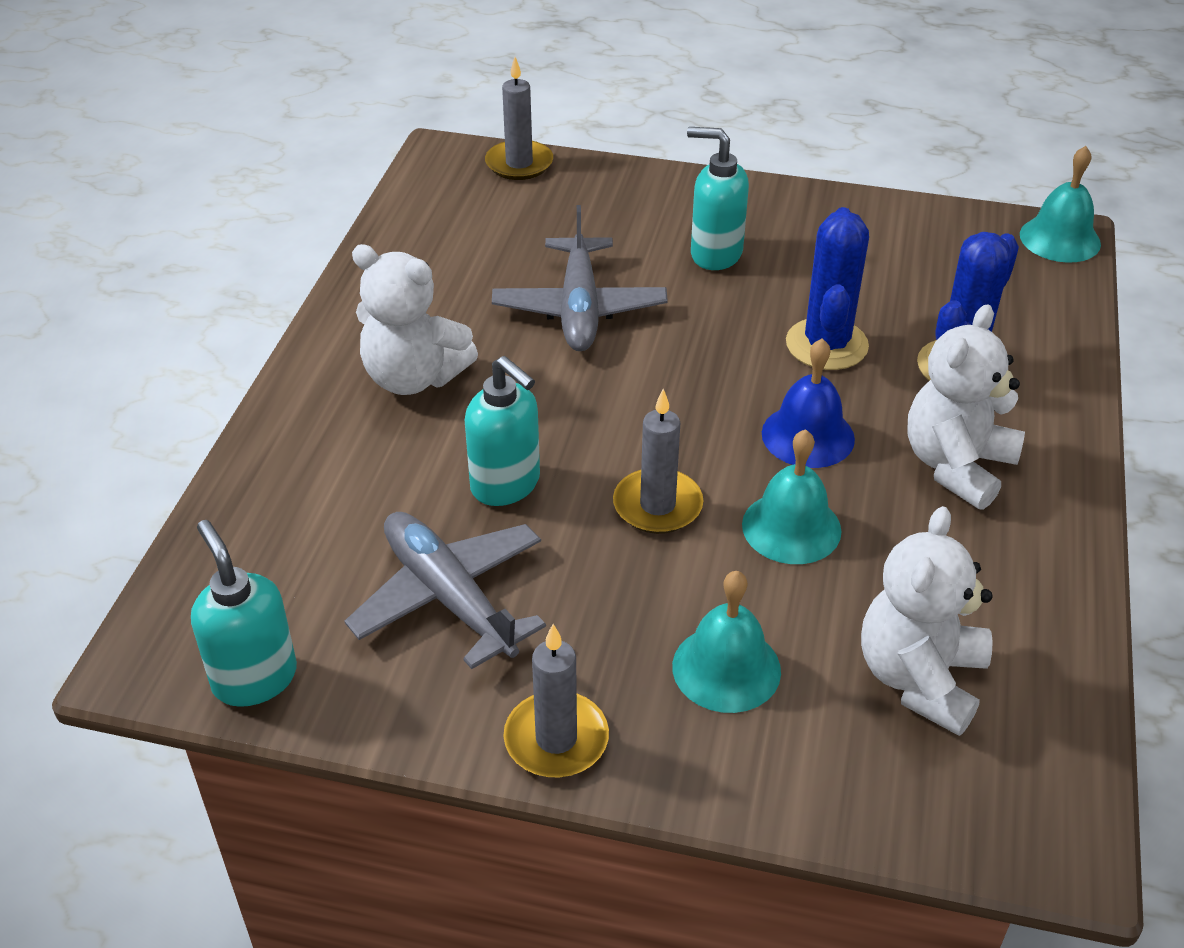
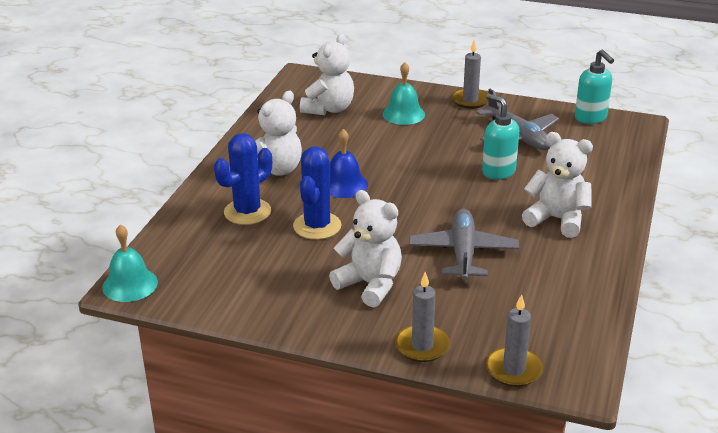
camera: 175 degrees left, 10 degrees down
grey candle [613,389,703,534] -> grey candle moved to [395,272,450,362]
turquoise soap dispenser [687,127,749,270] -> white teddy bear [329,190,402,308]
turquoise bell [742,429,841,564] -> none

